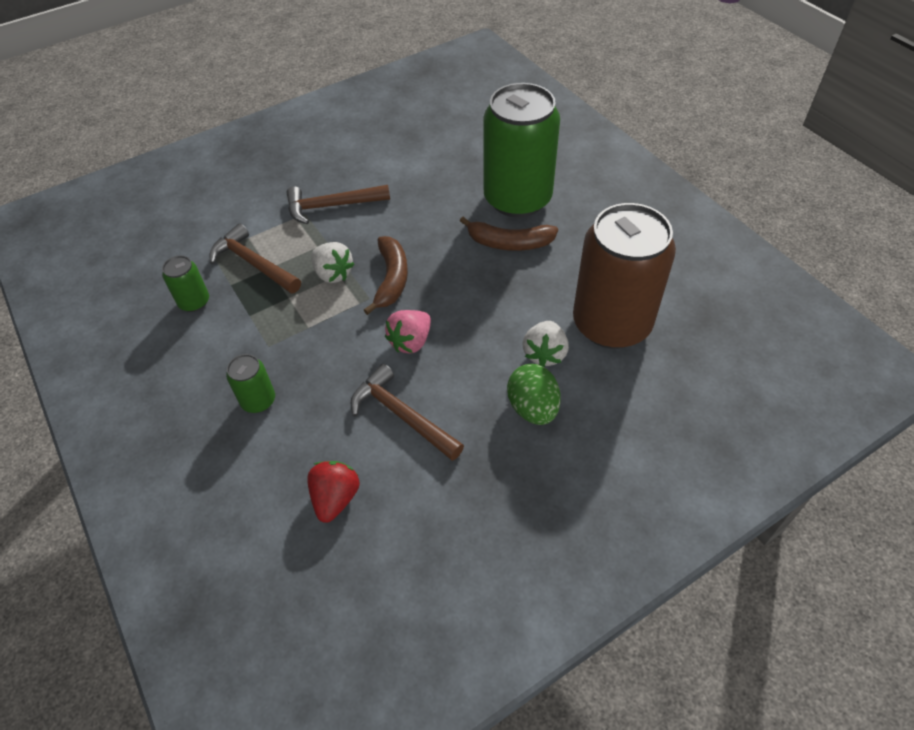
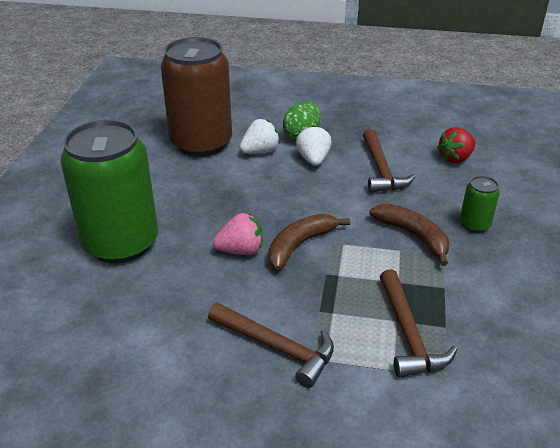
camera: 140 degrees left, 15 degrees down
green can [162,256,209,312] -> none
white strawberry [311,242,354,283] -> white strawberry moved to [296,125,332,166]
pink strawberry [385,310,431,354] -> pink strawberry moved to [213,213,262,255]
brown banana [460,217,558,251] -> brown banana moved to [369,203,449,266]

